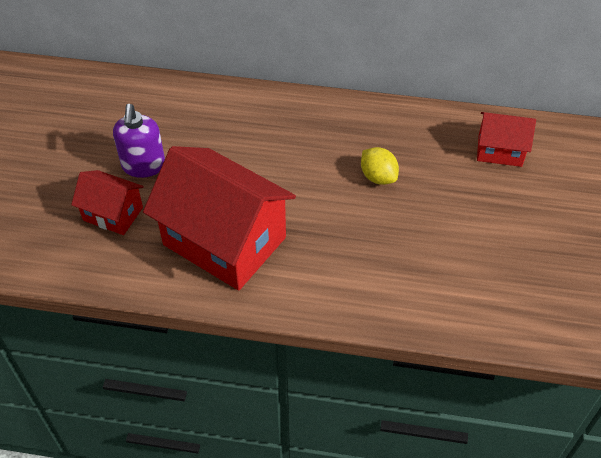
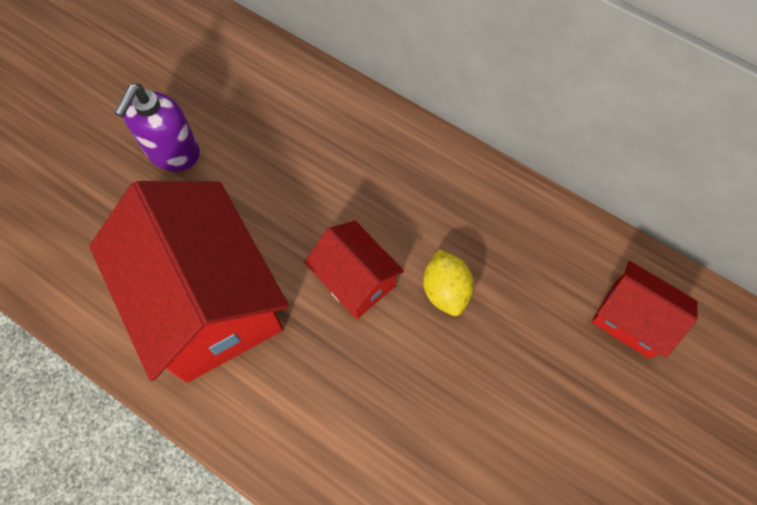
camera: 25 degrees right, 15 degrees up
red house [71,170,144,235] -> red house moved to [304,221,404,319]

